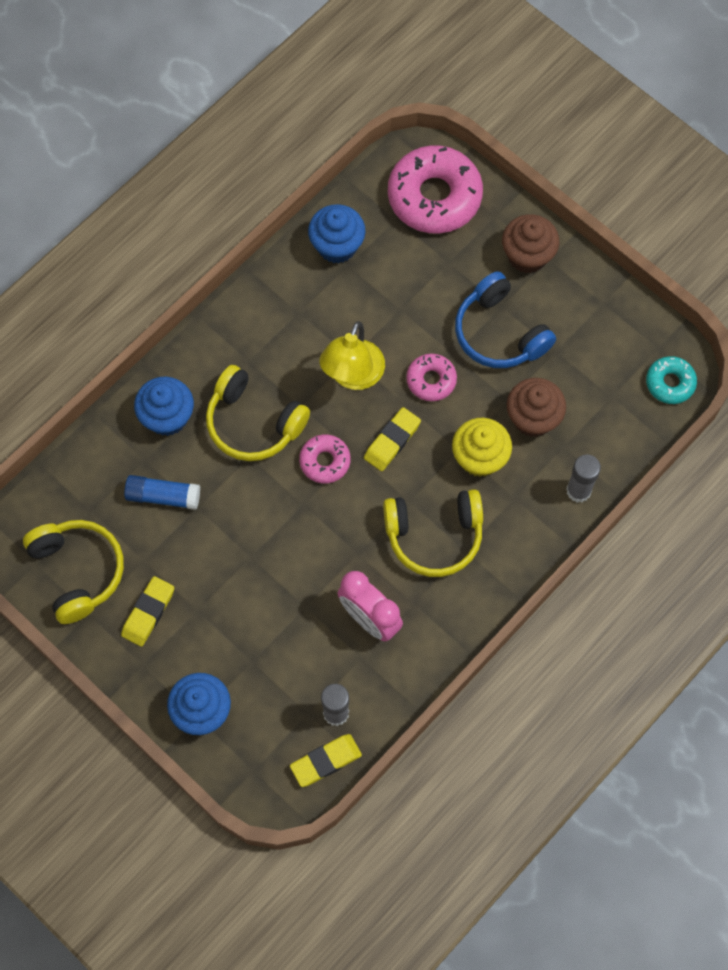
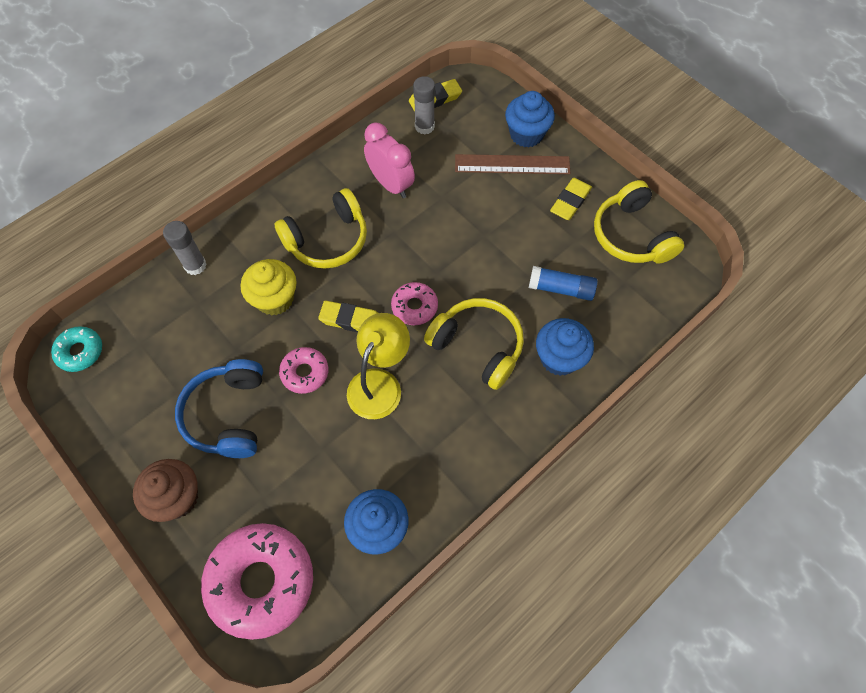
camera: 175 degrees left, 5 degrees down
yellow eraser [364,407,421,471] -> yellow eraser turned 60 degrees clockwise [318,301,378,332]
yellow headphones [383,489,483,577] -> yellow headphones turned 150 degrees clockwise [274,188,367,269]
blue headphones [455,271,556,368] -> blue headphones turned 150 degrees counterclockwise [175,359,263,458]
brown cupcake [507,378,566,437] -> none
none -> brown ruler [455,154,570,174]

